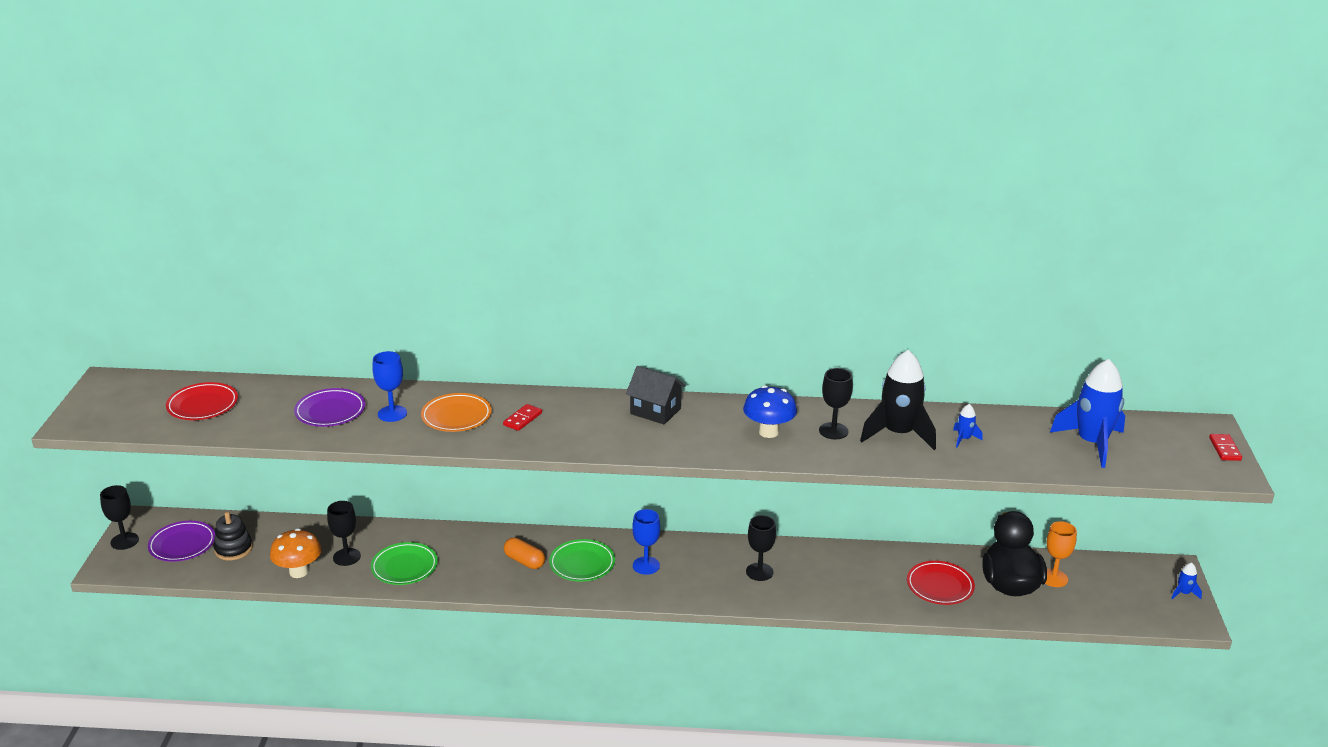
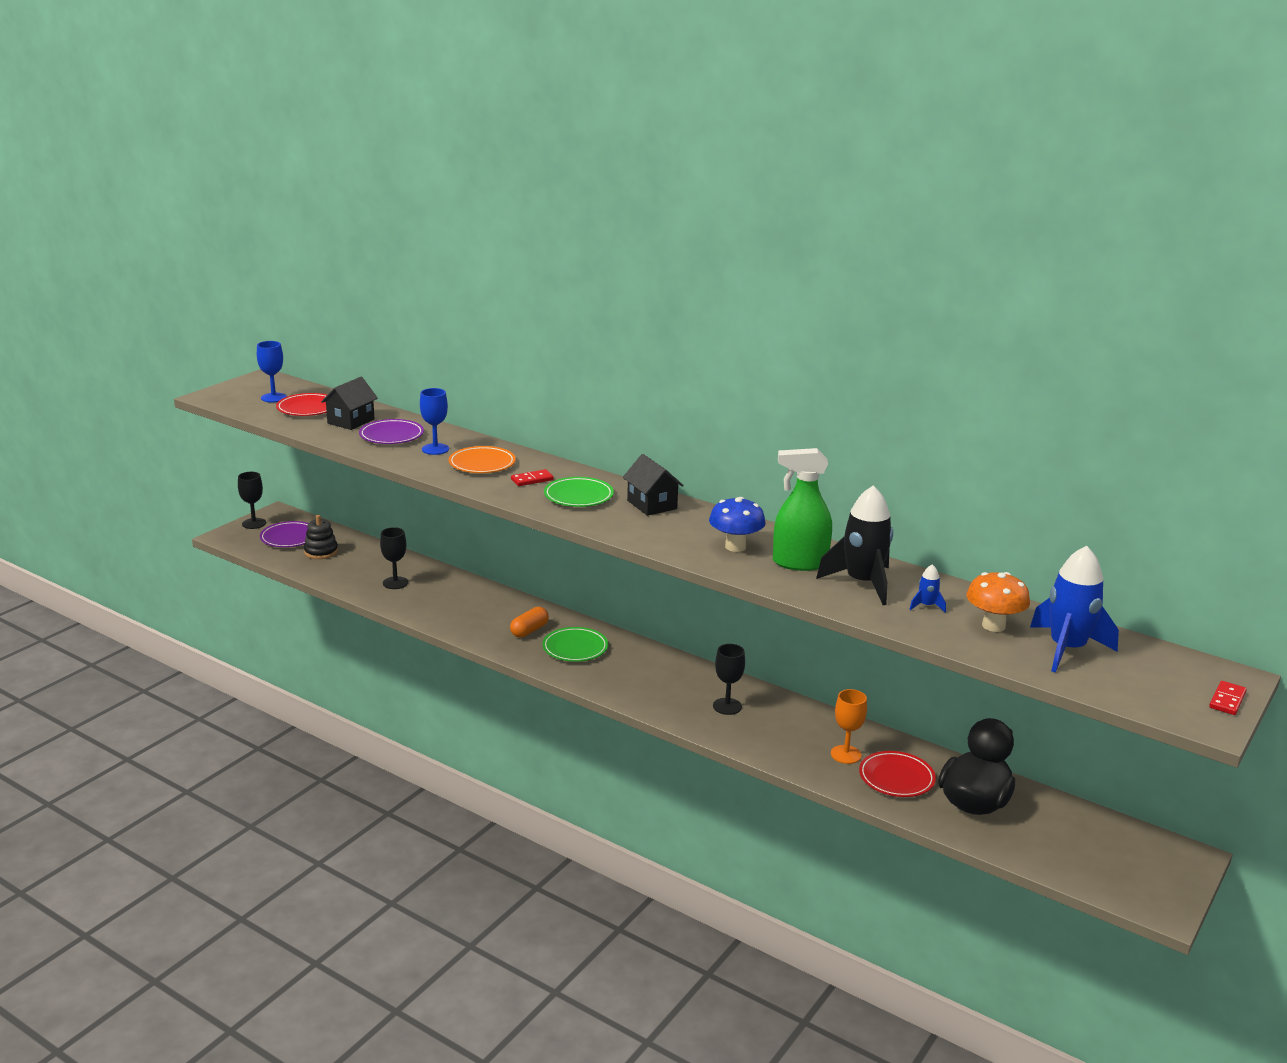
camera: 30 degrees right, 5 degrees down
orange mushroom [270,528,321,578] -> orange mushroom moved to [966,572,1030,632]
green plate [371,542,438,585] -> green plate moved to [544,477,614,507]
orange capsule [504,538,545,569] -> orange capsule turned 60 degrees clockwise [510,607,549,638]
blue goblet [632,509,660,575] -> blue goblet moved to [257,341,287,402]
black goblet [819,368,853,439] -> green spray bottle [773,448,832,571]
orange goblet [1045,521,1077,587] -> orange goblet moved to [831,689,867,764]
blue rocket [1171,563,1202,599] -> none
none -> black house [321,377,378,430]

